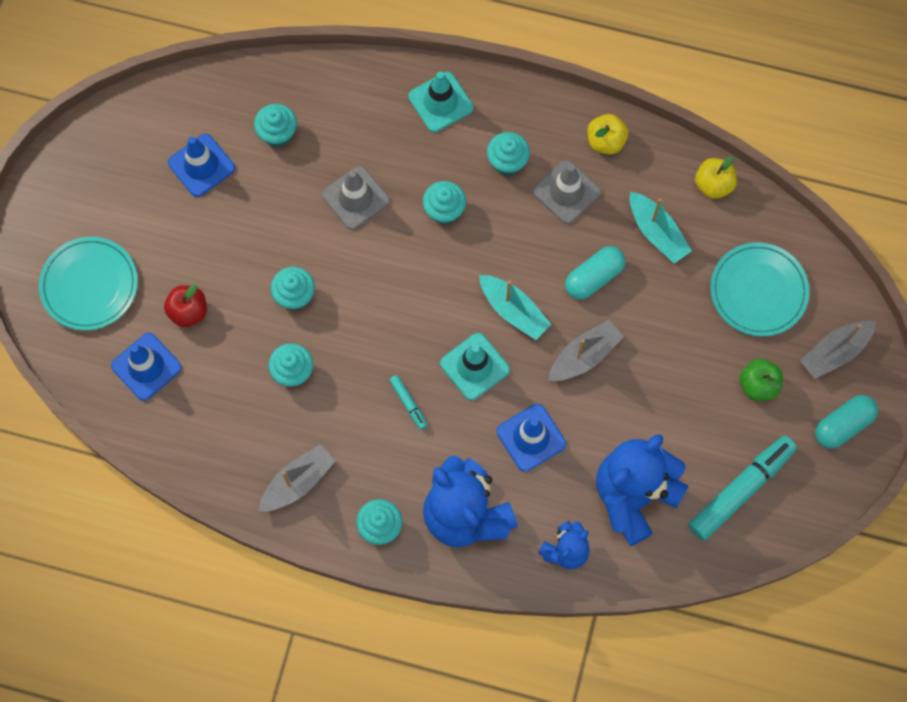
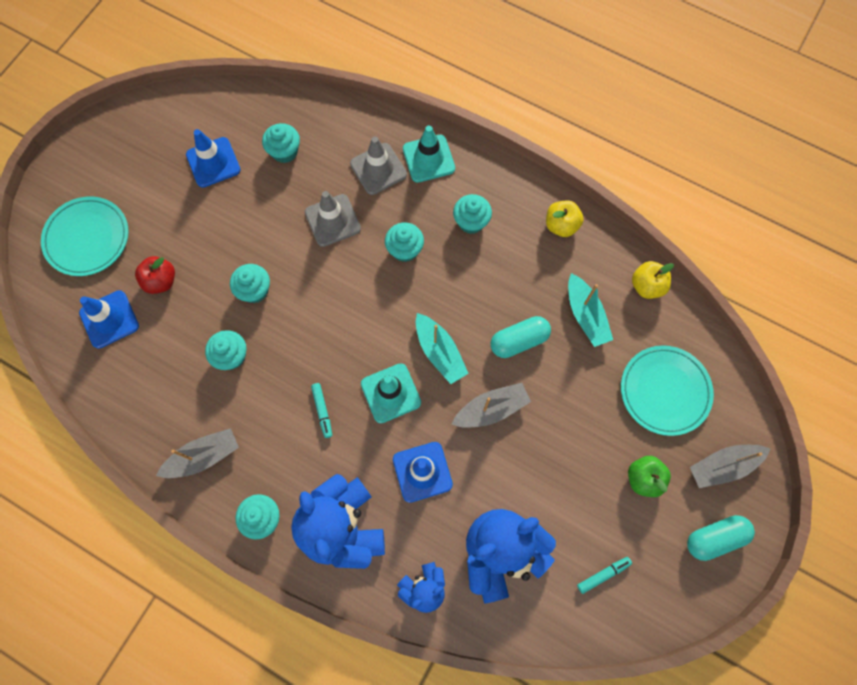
camera: 15 degrees right, 0 degrees up
grey traffic cone [533,160,601,224] -> grey traffic cone moved to [350,136,407,195]
turquoise marker [689,435,797,541] -> turquoise marker [577,557,632,594], size x0.45

